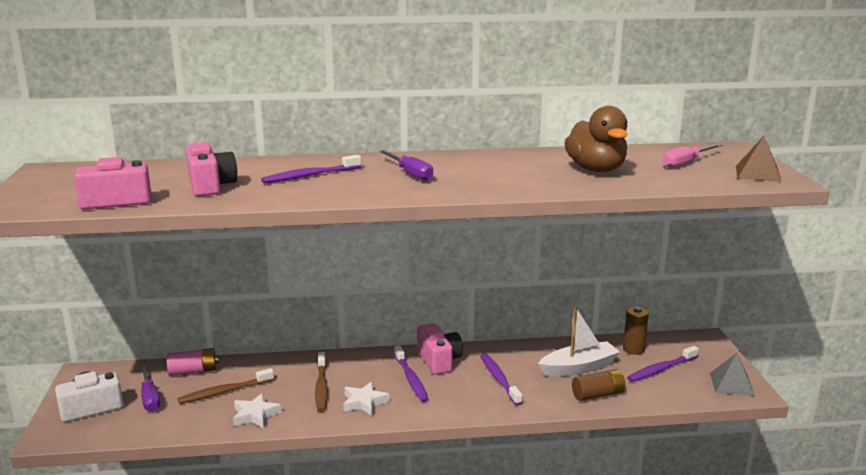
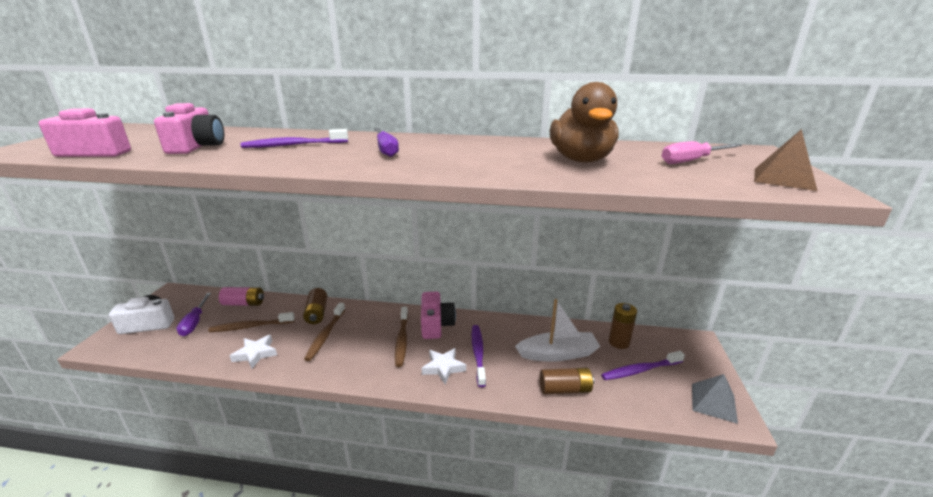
camera: 15 degrees right, 5 degrees up
white star [343,382,390,416] -> white star moved to [421,348,466,384]
purple toothbrush [394,346,428,402] -> brown toothbrush [395,307,408,367]
none -> brown battery [303,288,327,324]

